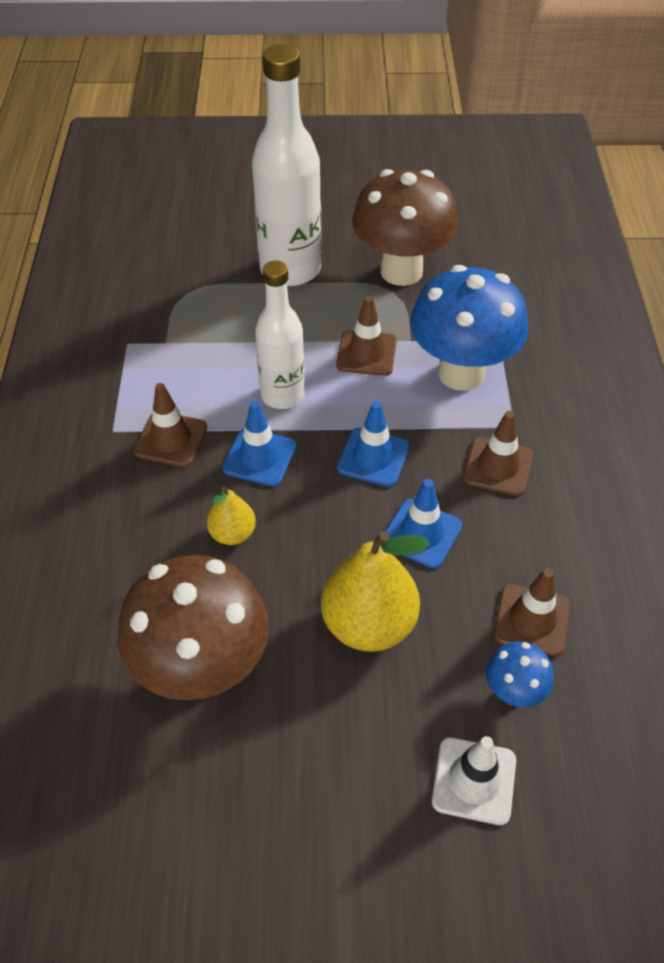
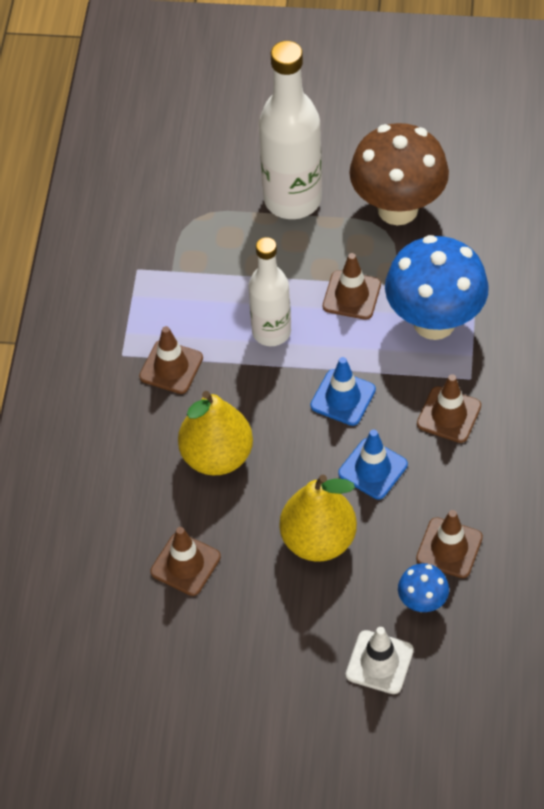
camera: 10 degrees right, 5 degrees up
brown mushroom [118,555,269,700] -> brown traffic cone [150,527,221,596]
yellow pear [207,486,256,545] -> yellow pear [178,391,253,475], size x1.86
blue traffic cone [222,401,296,487] -> none

